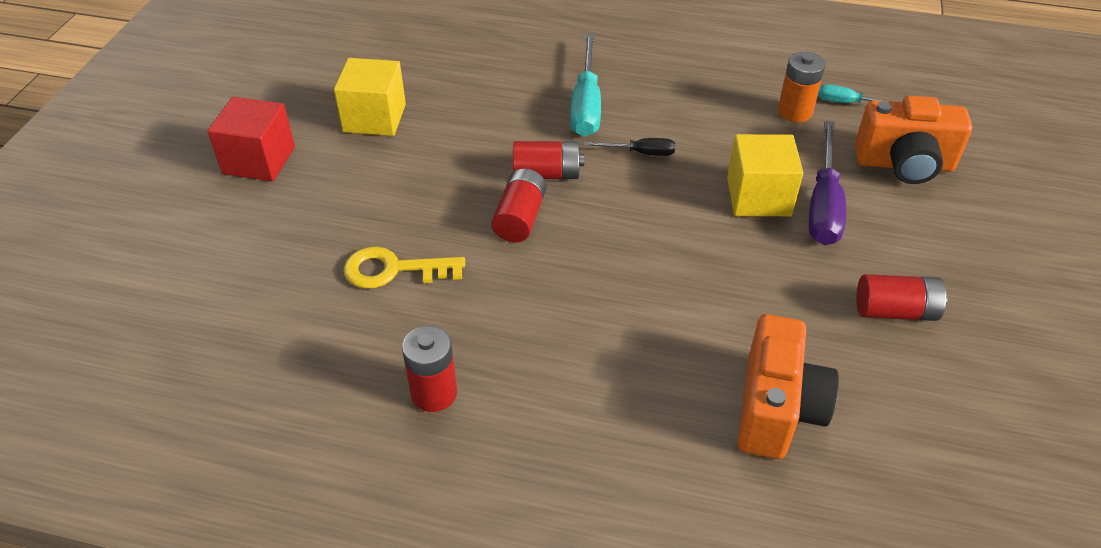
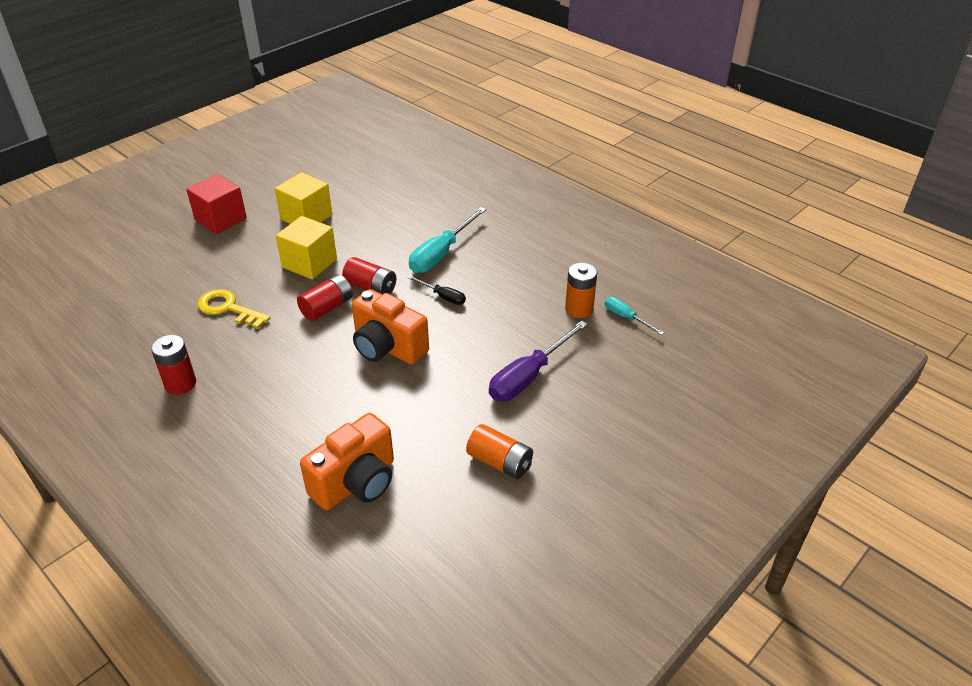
camera: 30 degrees right, 5 degrees down
yellow cube [727,134,803,216] -> yellow cube moved to [276,216,337,279]
orange camera [855,96,972,184] -> orange camera moved to [352,289,429,364]
red battery [856,274,947,321] -> orange battery [466,424,533,479]

